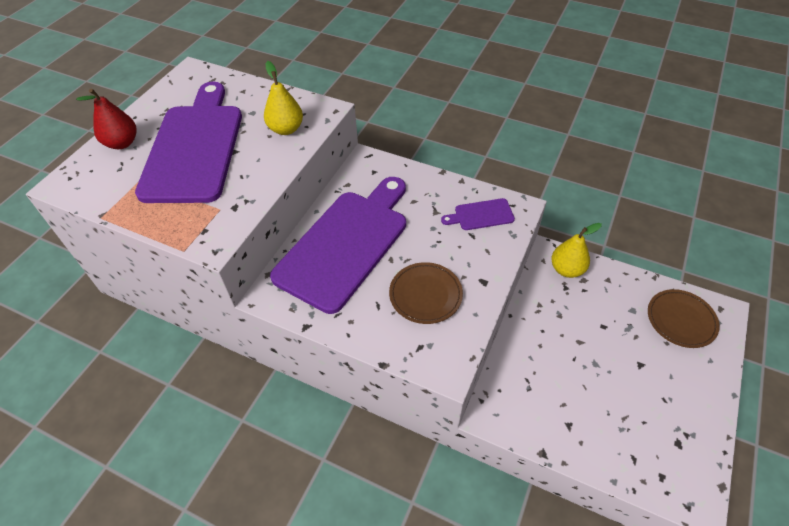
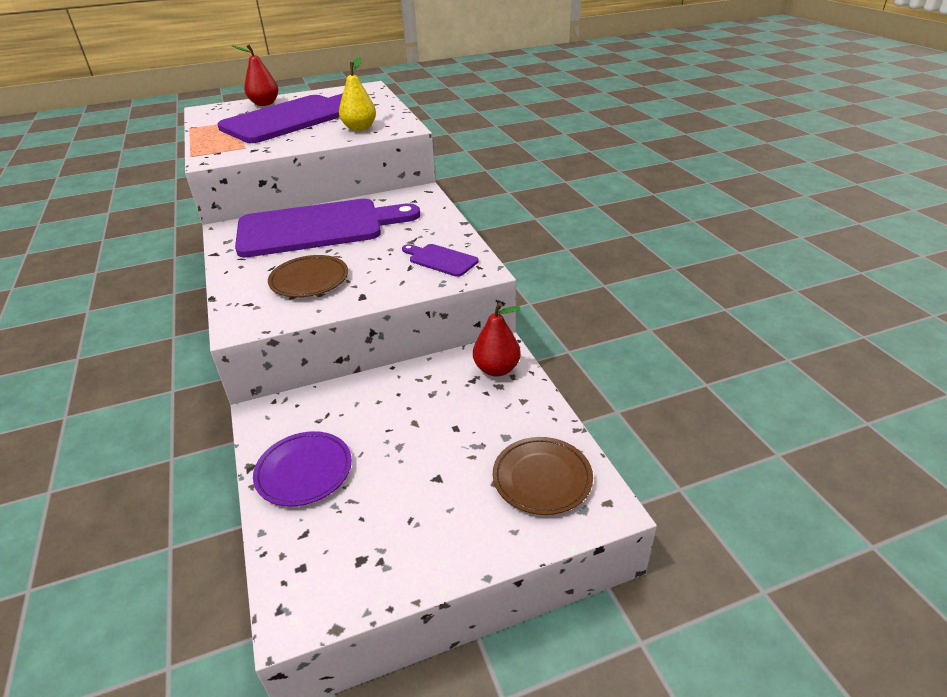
camera: 45 degrees right, 15 degrees down
yellow pear [551,223,602,278] -> red pear [473,302,521,376]
none -> purple plate [253,431,352,507]

